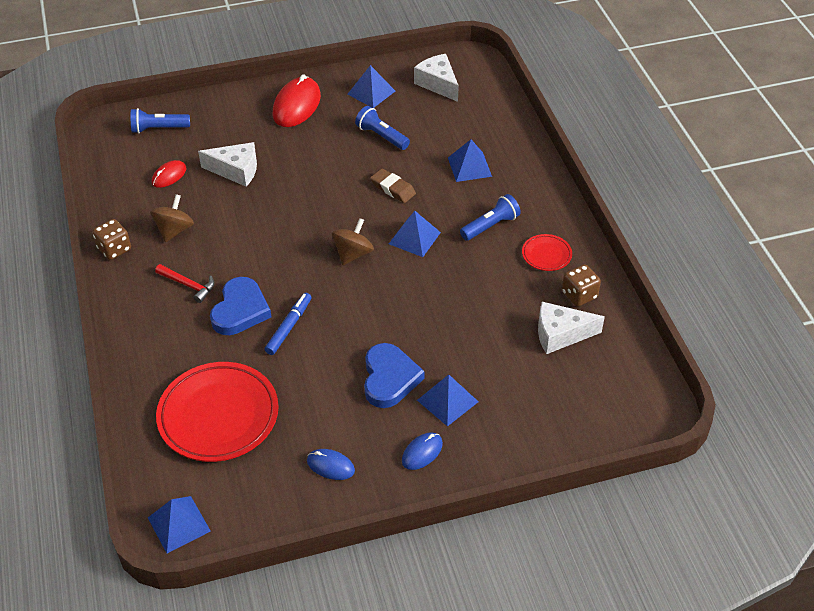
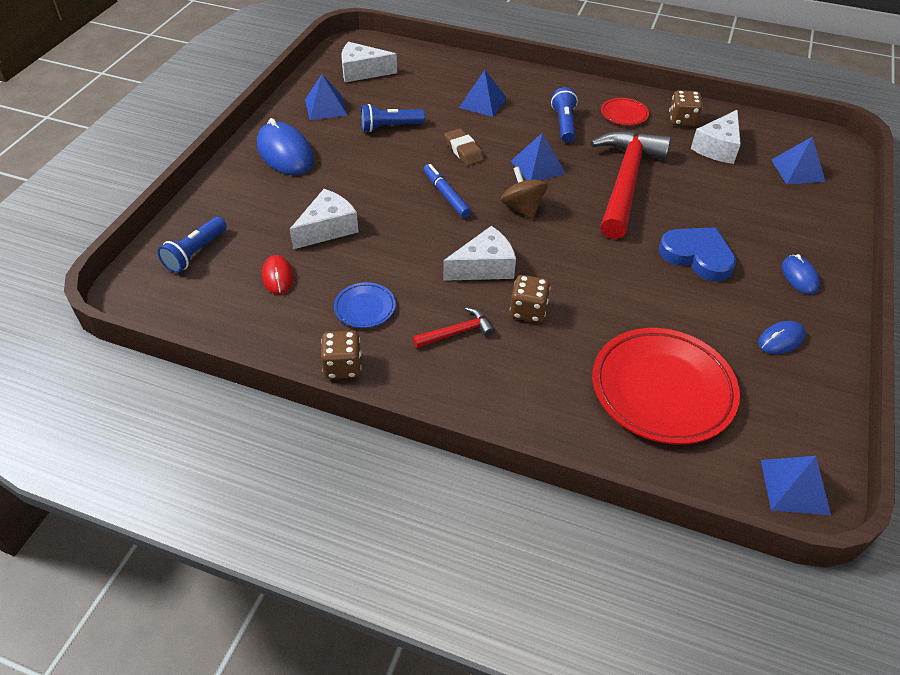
camera: 55 degrees left, 0 degrees up
brown spinning top [150,194,194,242] -> blue plate [334,282,396,328]
blue heart [210,277,271,335] -> brown dice [510,275,551,323]
blue marker [264,293,311,355] -> blue marker moved to [423,164,471,218]
red mouse [273,74,321,127] -> blue mouse [257,118,314,175]
brown eraser [370,168,416,203] -> brown eraser turned 75 degrees clockwise [444,128,484,166]
blue pyramid [417,374,479,427] -> blue pyramid moved to [771,137,826,184]
none -> white cheese [443,226,516,281]
none -> red hammer [590,131,671,239]

